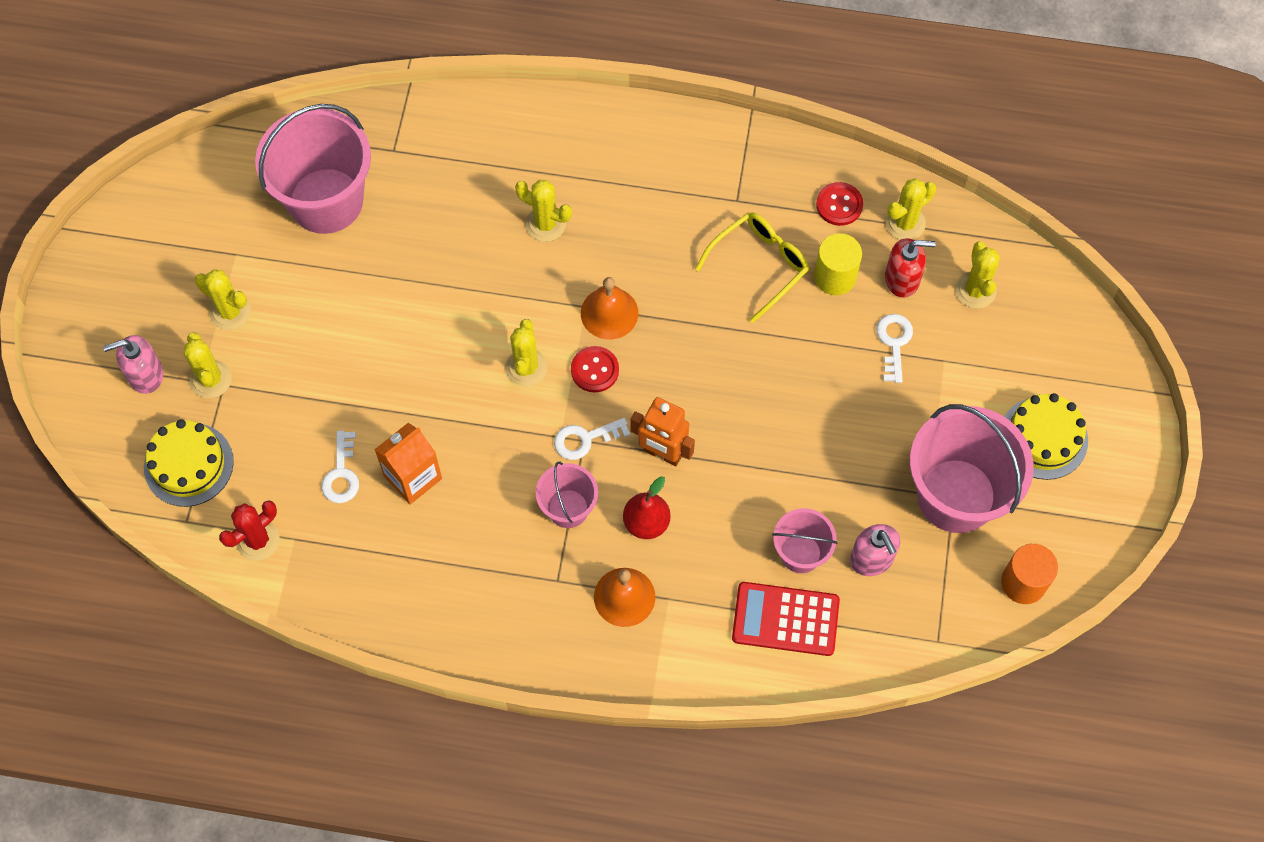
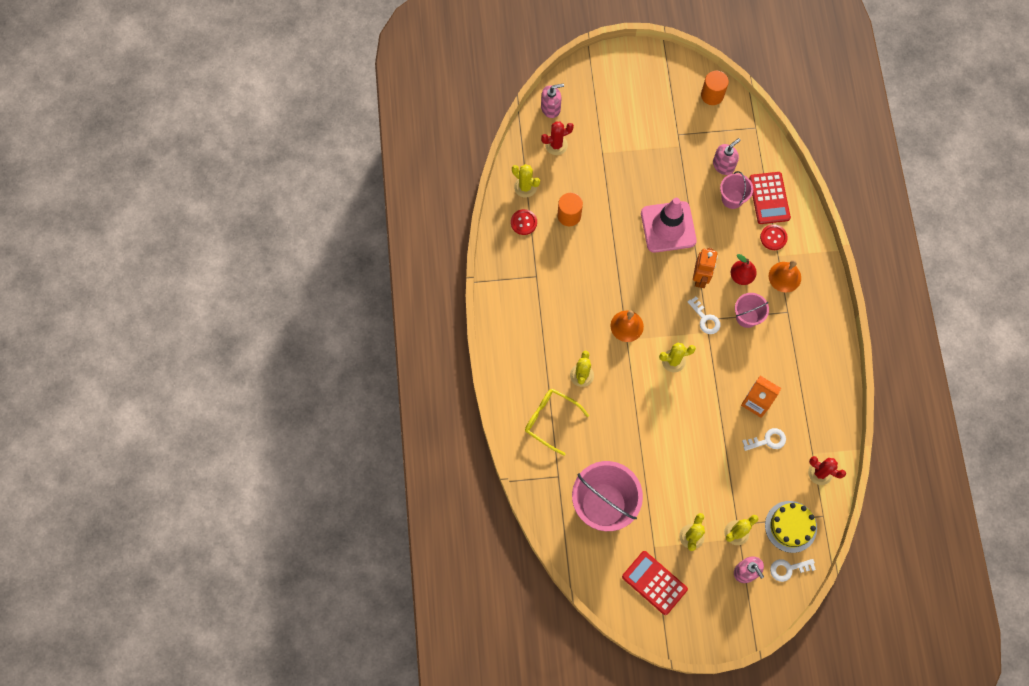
camera: 105 degrees left, 5 degrees up
red button [571,346,619,393] -> red button moved to [760,224,788,250]
yellow glasses [695,212,809,323] -> yellow glasses moved to [525,389,589,456]
yellow cylinder [814,233,862,295] -> orange cylinder [557,193,583,226]
white key [876,314,913,383] -> white key moved to [770,559,816,582]
red soap dispenser [885,238,936,298] -> none
pink bucket [910,404,1034,533] -> none
yellow cactus [955,241,1000,309] -> red cactus [541,121,574,155]
yellow cake [1004,393,1088,480] -> none
none -> pink soap dispenser [541,84,564,118]
none -> red calculator [622,551,688,615]
none -> pink traffic cone [641,198,697,253]

